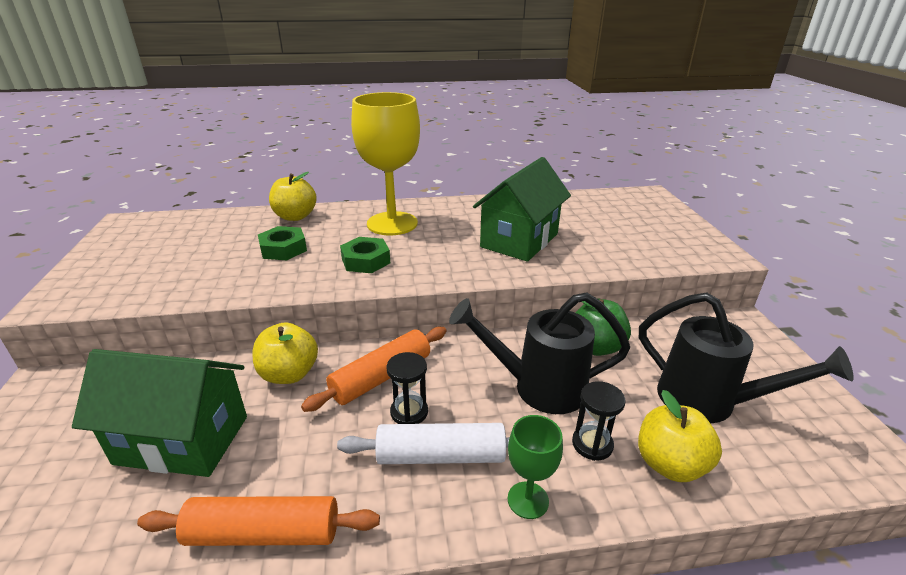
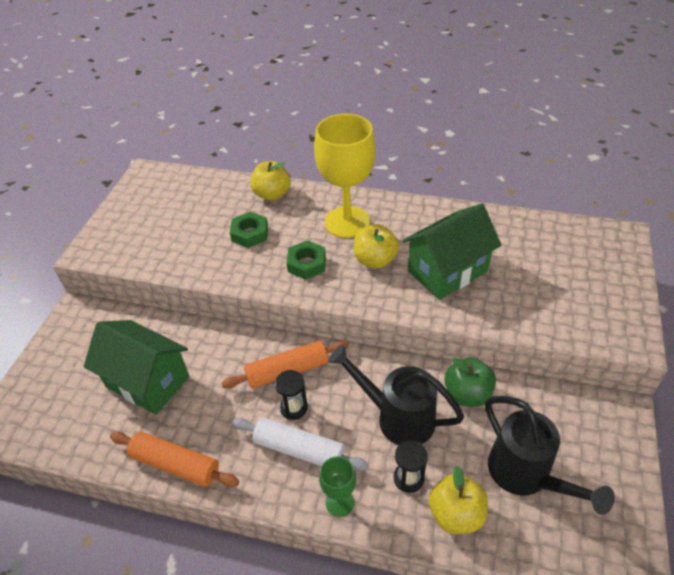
camera: 25 degrees right, 15 degrees up
yellow apple [252,322,318,384] -> yellow apple moved to [354,224,399,268]

